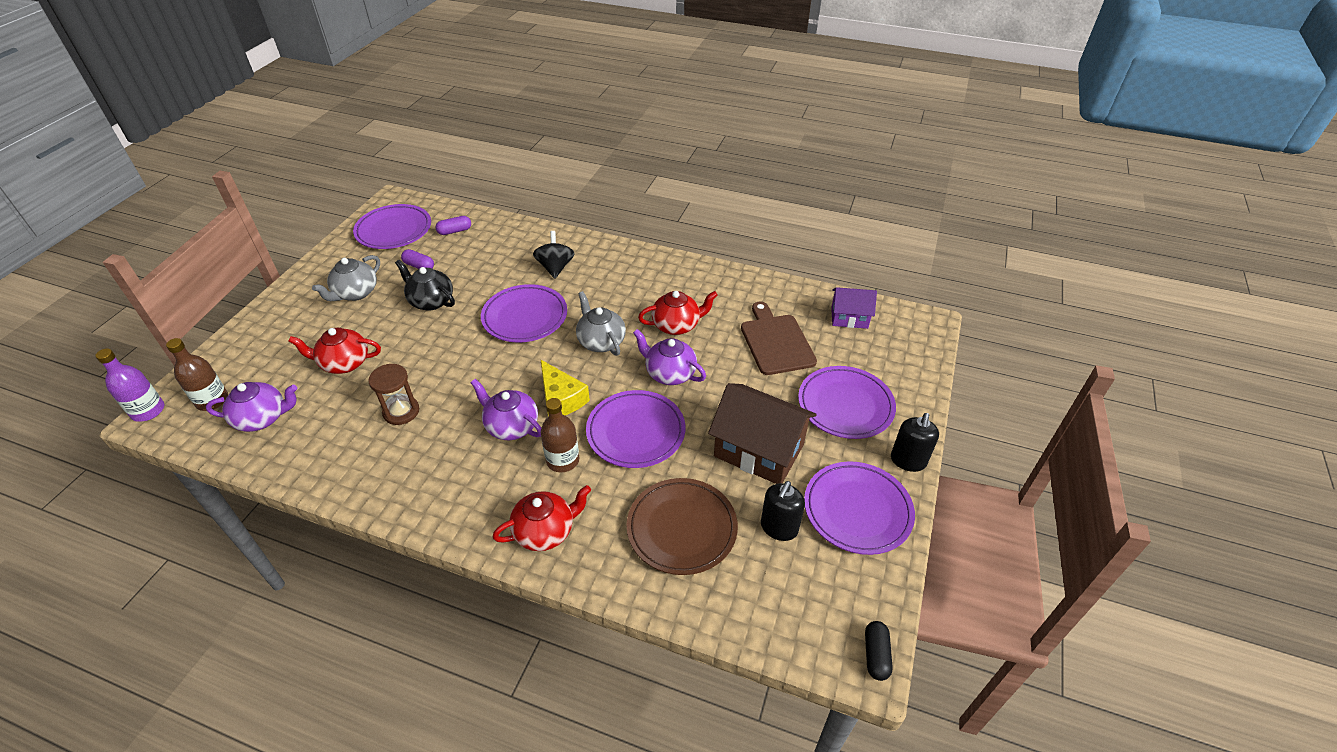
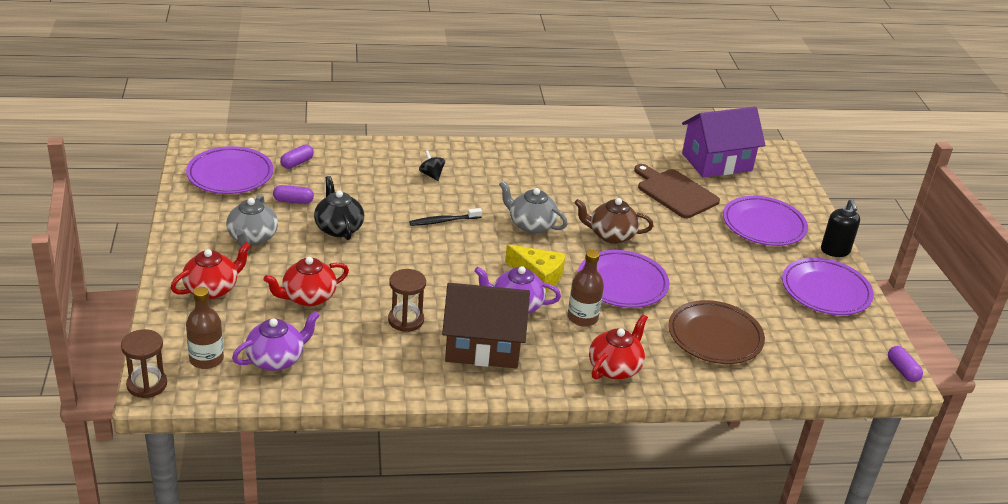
camera: 30 degrees left, 10 degrees down
purple bottle [95,348,164,422] -> brown hourglass [121,329,167,398]
black teapot [395,260,455,310] -> black teapot turned 60 degrees clockwise [314,176,364,240]
purple plate [481,284,567,342] -> black toothbrush [409,208,482,226]
black spinning top [533,231,574,279] -> black spinning top [419,150,445,181], size x0.66
purple teapot [633,329,706,385] -> brown teapot [574,198,654,244]
red teapot [638,291,718,335] -> red teapot moved to [171,242,251,299]
brown house [708,383,817,484] -> brown house moved to [442,283,530,368]
black soap dispenser [761,481,805,541] -> none
purple house [831,287,877,329] -> purple house [682,106,765,177], size x1.75
black capsule [865,621,893,681] -> purple capsule [888,346,923,382]

